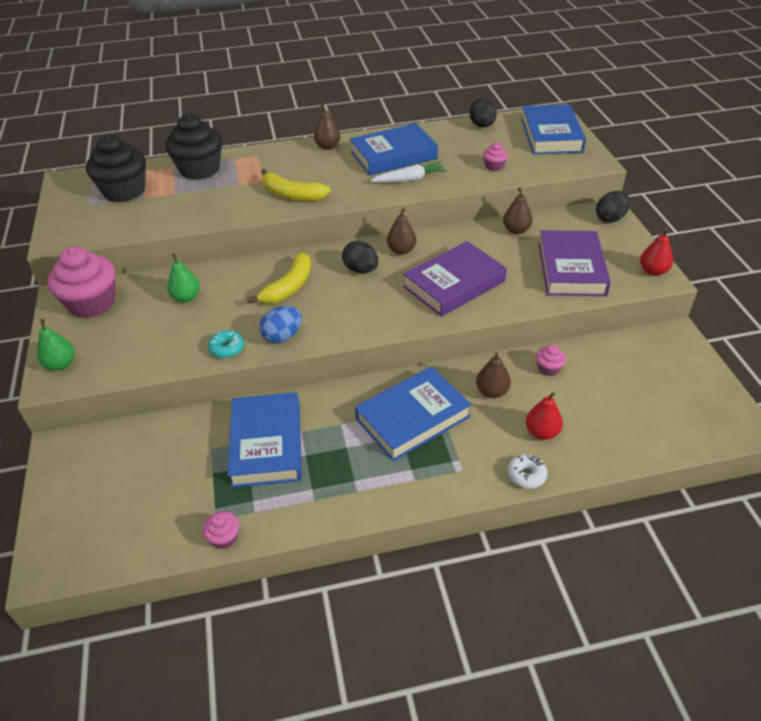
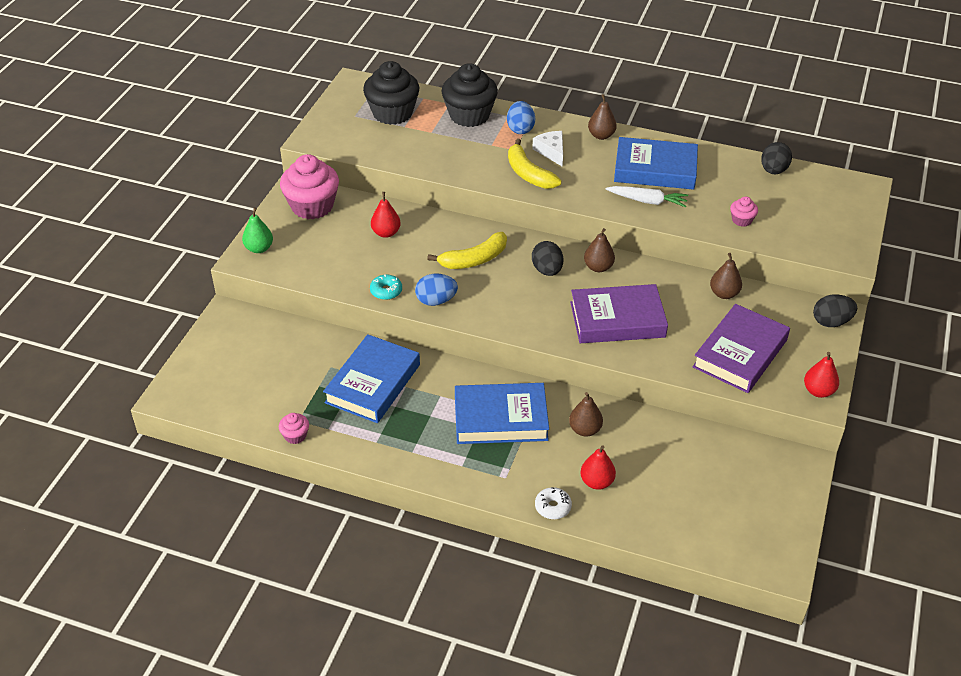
camera: 30 degrees right, 0 degrees up
green pear [167,253,200,303] -> red pear [371,192,401,238]
blue book [521,105,586,154] -> none
pink cupcake [536,345,566,376] -> none
none -> blue egg [507,101,535,134]
none -> white cheese [532,131,563,167]

